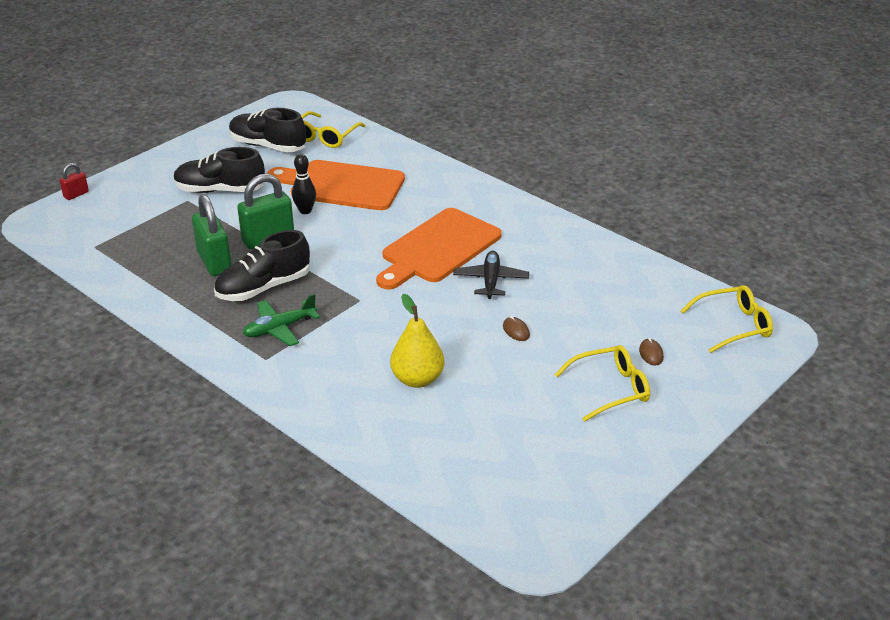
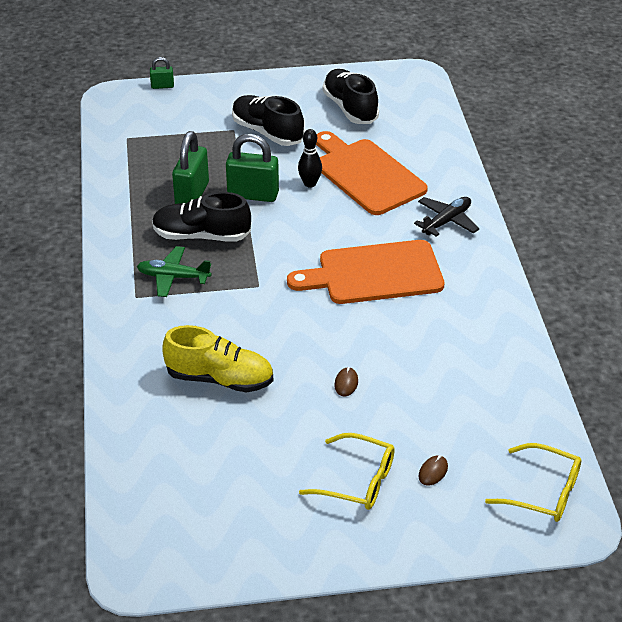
camera: 40 degrees right, 5 degrees up
red padlock [60,163,89,200] -> green padlock [150,57,174,89]
yellow glasses [301,111,365,148] -> none
yellow pear [390,294,445,388] -> yellow shoe [162,325,273,392]
black plane [453,251,529,299] -> black plane moved to [414,197,479,237]

